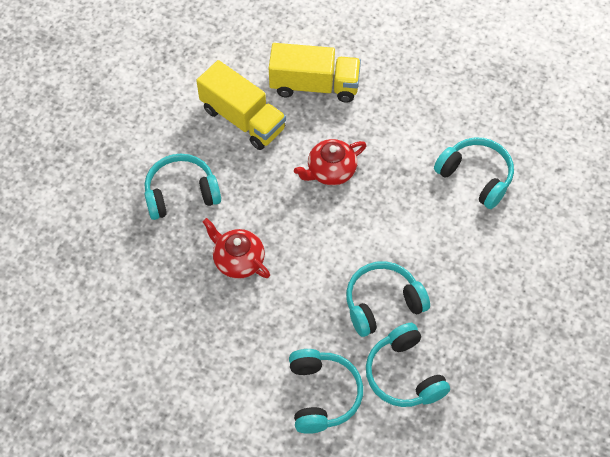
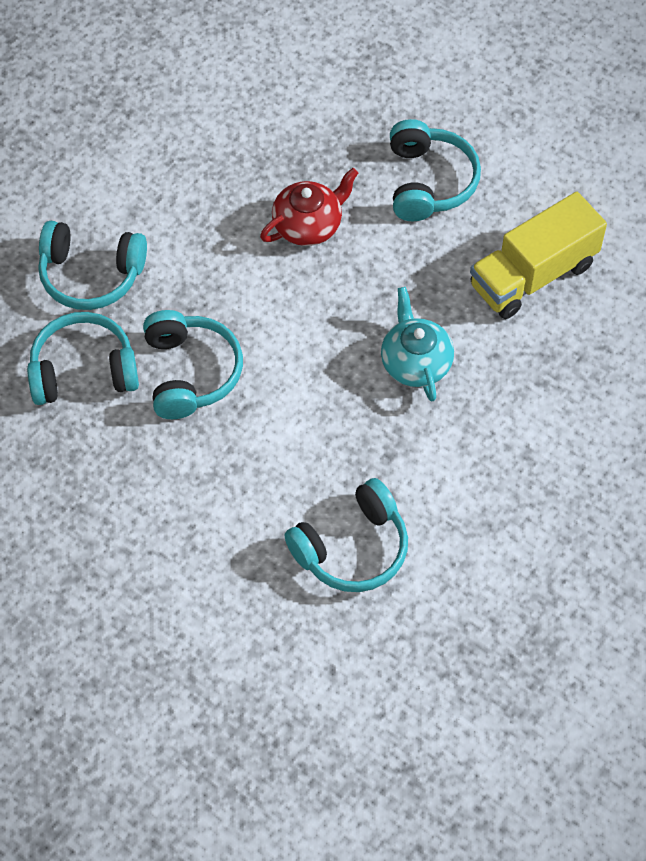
camera: 105 degrees right, 0 degrees up
yellow truck [269,43,361,103] -> none
red teapot [294,139,367,185] -> turquoise teapot [381,287,454,401]

